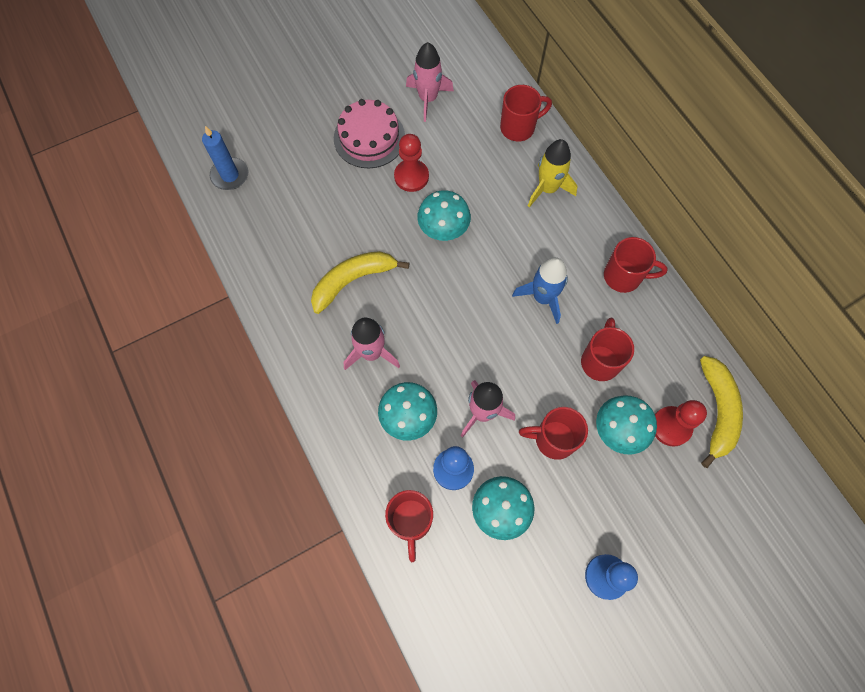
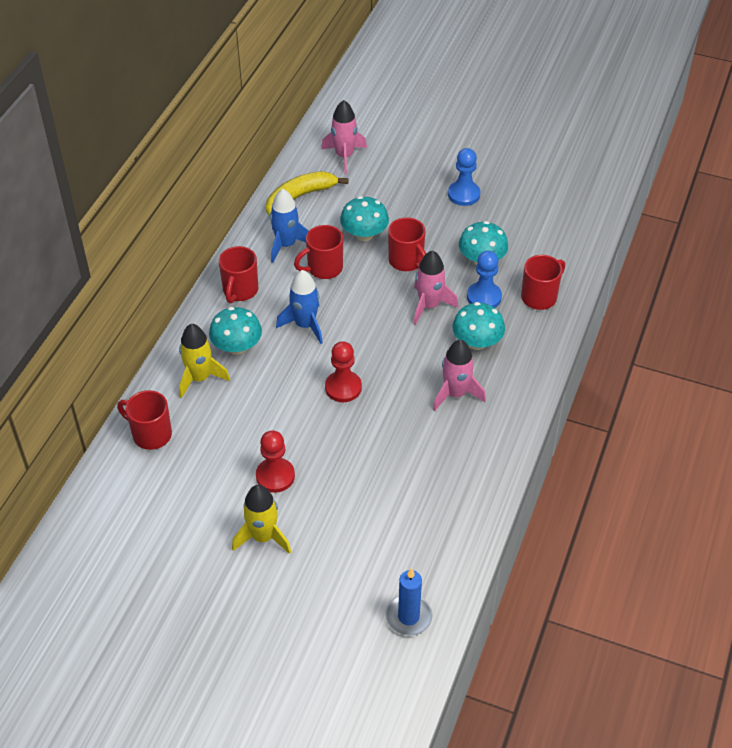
camera: 130 degrees left, 20 degrees down
yellow banana [311,251,409,314] -> none
pink cake [334,99,405,168] -> yellow rocket [232,485,291,554]
pink rocket [406,42,454,122] -> pink rocket moved to [321,100,367,174]
turquoise mushroom [417,190,471,241] -> turquoise mushroom moved to [209,307,262,355]
red mug [604,237,668,293] -> red mug turned 135 degrees counterclockwise [219,246,258,303]
red pawn [655,400,707,447] -> red pawn moved to [325,341,362,402]
none -> blue rocket [270,189,309,263]

